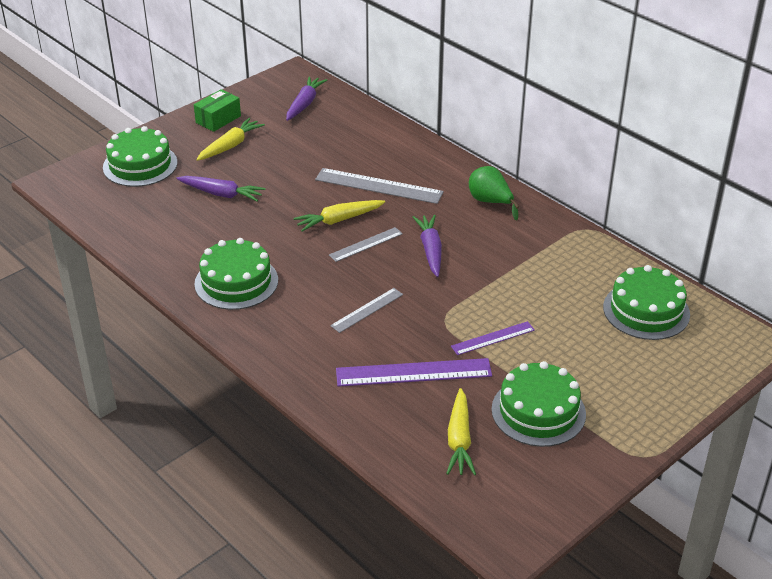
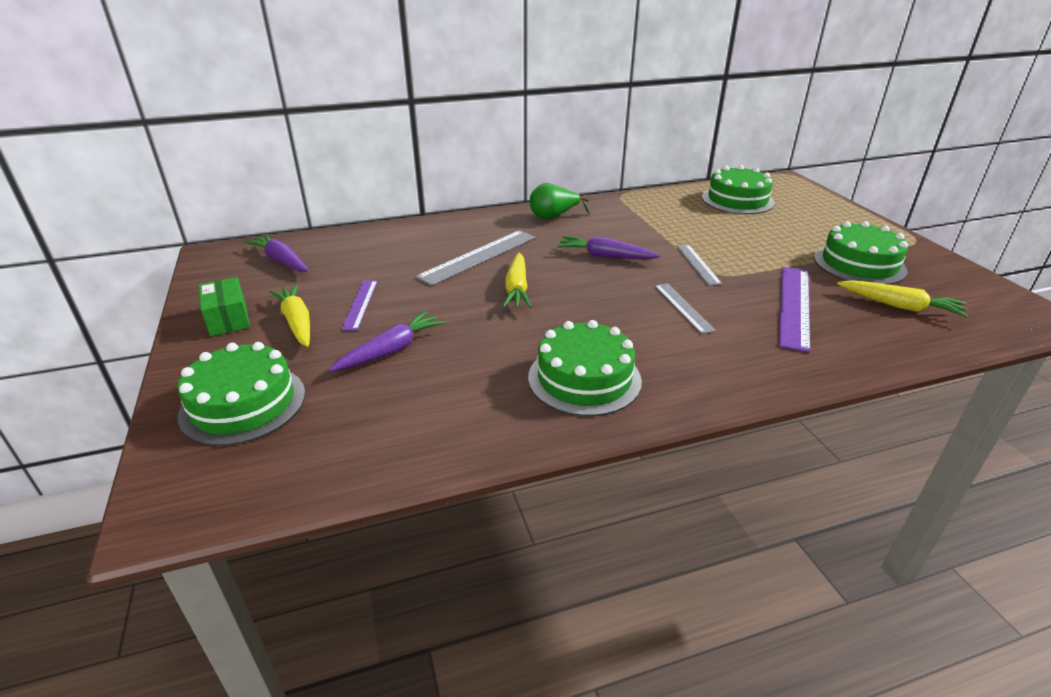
camera: 65 degrees left, 5 degrees down
grey ruler [329,227,403,262] -> grey ruler moved to [676,245,722,286]
purple ruler [451,321,535,355] -> purple ruler moved to [341,280,378,330]

